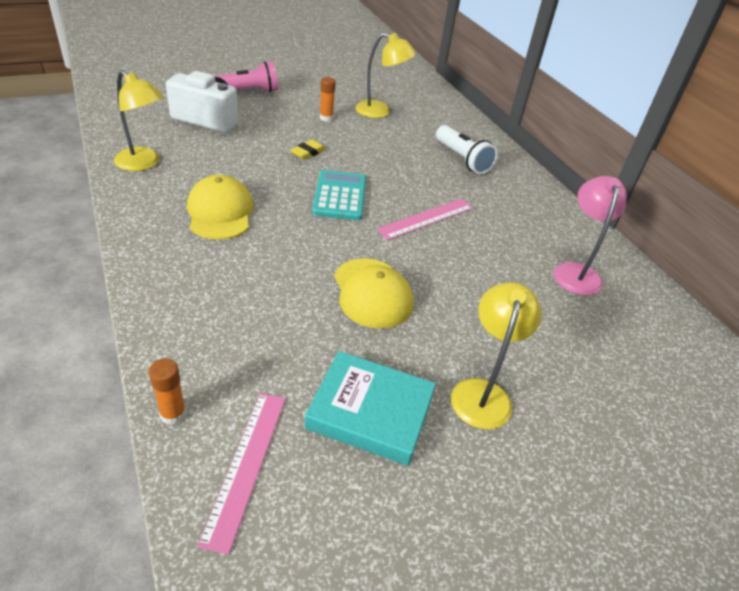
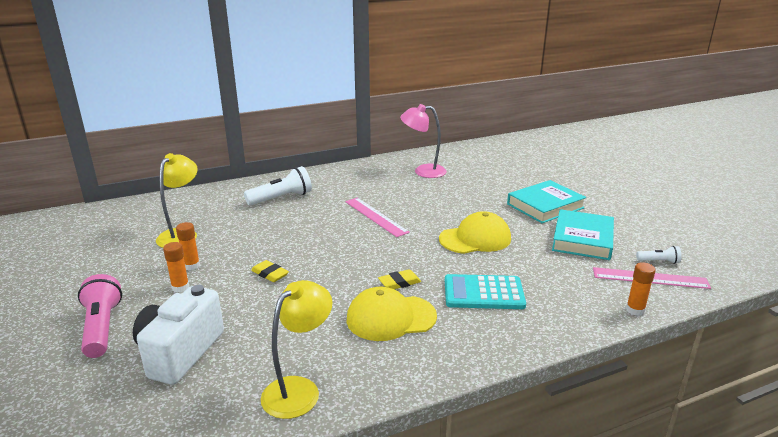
camera: 85 degrees left, 15 degrees down
turquoise calculator [312,170,366,220] -> turquoise calculator moved to [445,274,526,309]
yellow lamp [451,282,542,429] -> turquoise book [507,180,586,223]
none -> orange glue stick [163,242,190,293]
none -> yellow eraser [378,269,421,289]
none -> white flashlight [636,246,682,264]

